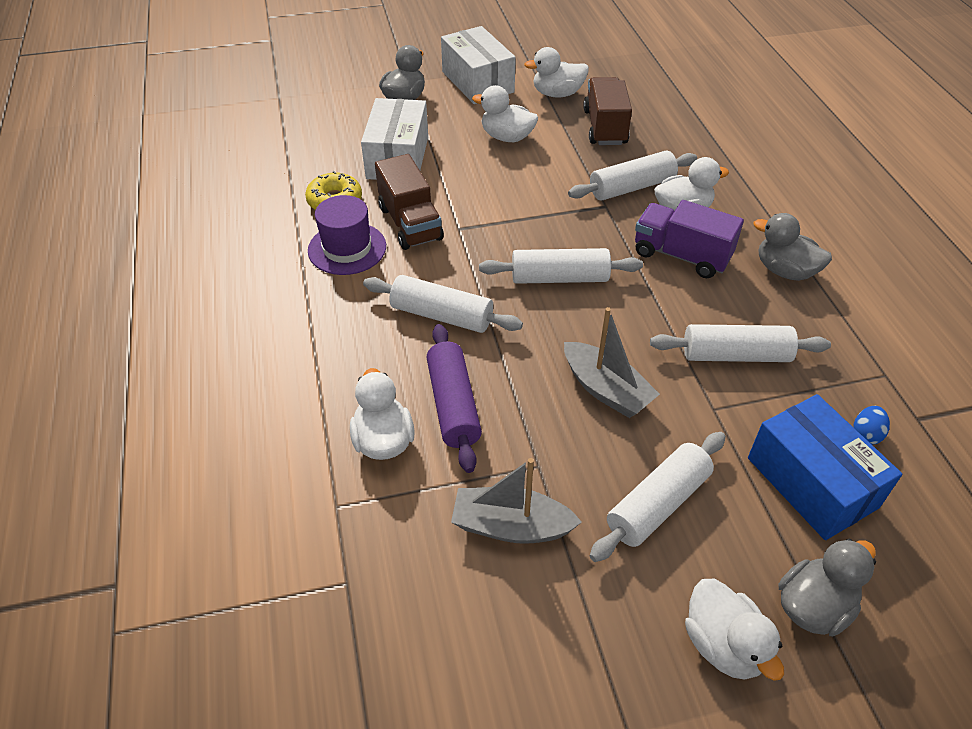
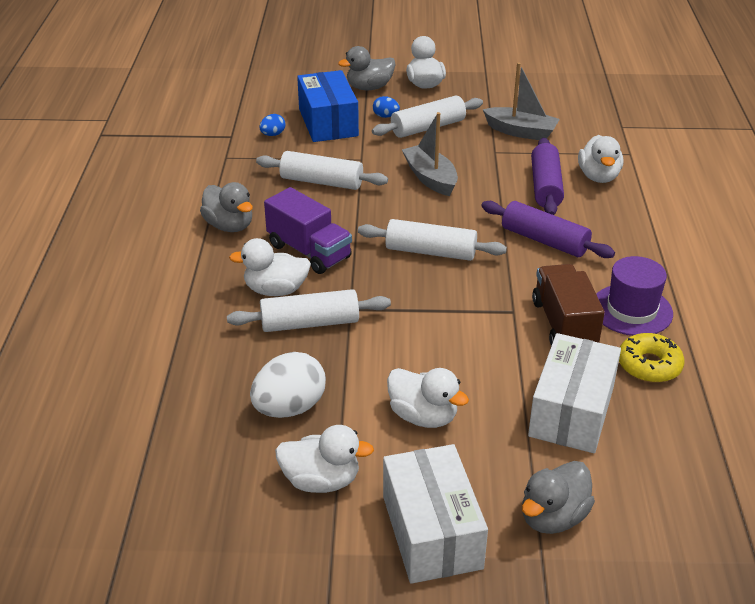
camera: 165 degrees left, 10 degrees down
white rolling pin [363,275,523,333] -> purple rolling pin [481,201,615,258]
brown truck [583,77,632,145] -> white egg [250,352,326,418]
none -> blue egg [373,96,400,118]

